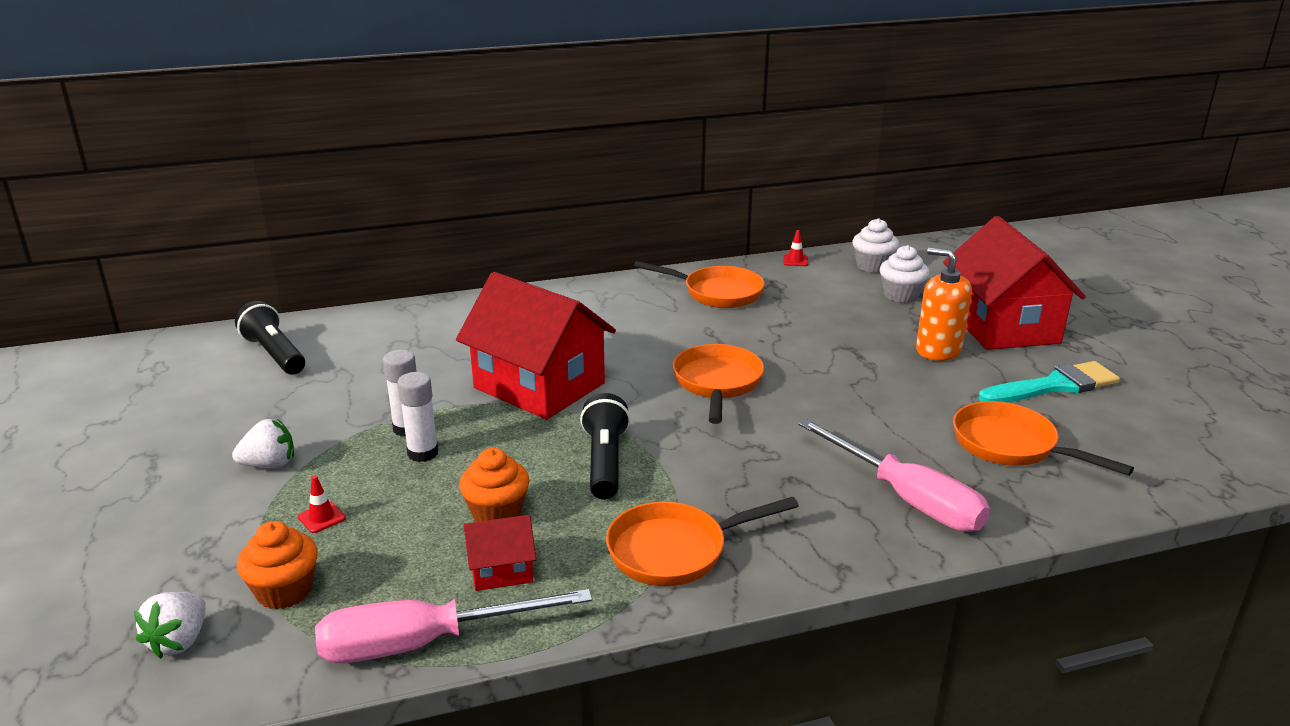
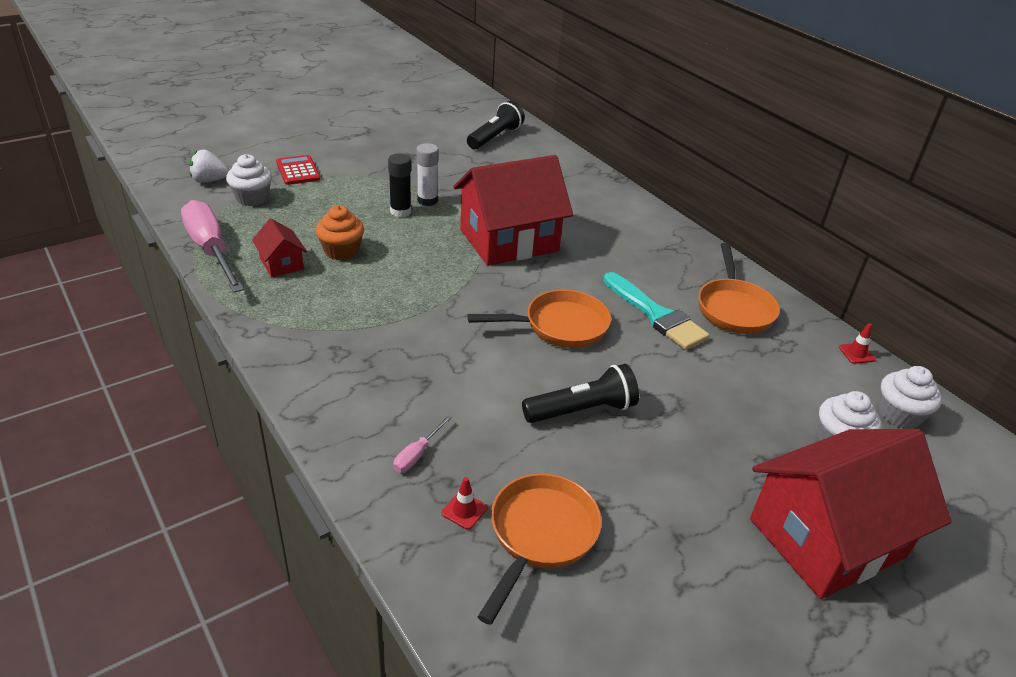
camera: 70 degrees right, 10 degrees up
white strawberry [232,419,294,468] -> none
orange cupcake [237,521,317,610] -> white cupcake [226,154,272,206]
red traffic cone [298,476,346,533] -> red traffic cone moved to [442,477,487,530]
white glue stick [397,372,438,462] -> black glue stick [388,153,411,217]
red house [456,272,616,419] -> red house turned 45 degrees clockwise [453,155,573,266]
black flashlight [580,393,630,500] -> black flashlight moved to [522,364,639,423]
orange pan [606,497,799,586] -> none
pink screwdriver [798,419,990,532] -> pink screwdriver [393,415,452,472], size x0.42
orange soap dispenser [916,248,972,361] -> none
turquoise brush [978,361,1120,403] -> turquoise brush moved to [603,272,710,350]
none -> red calculator [276,155,320,185]

